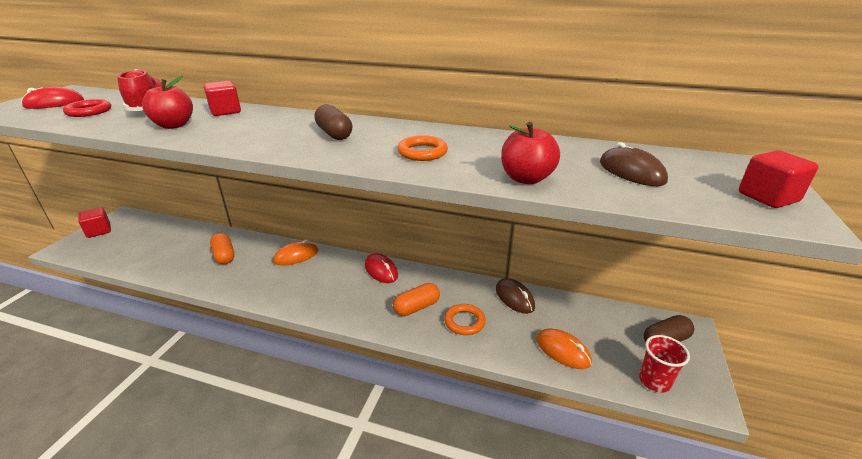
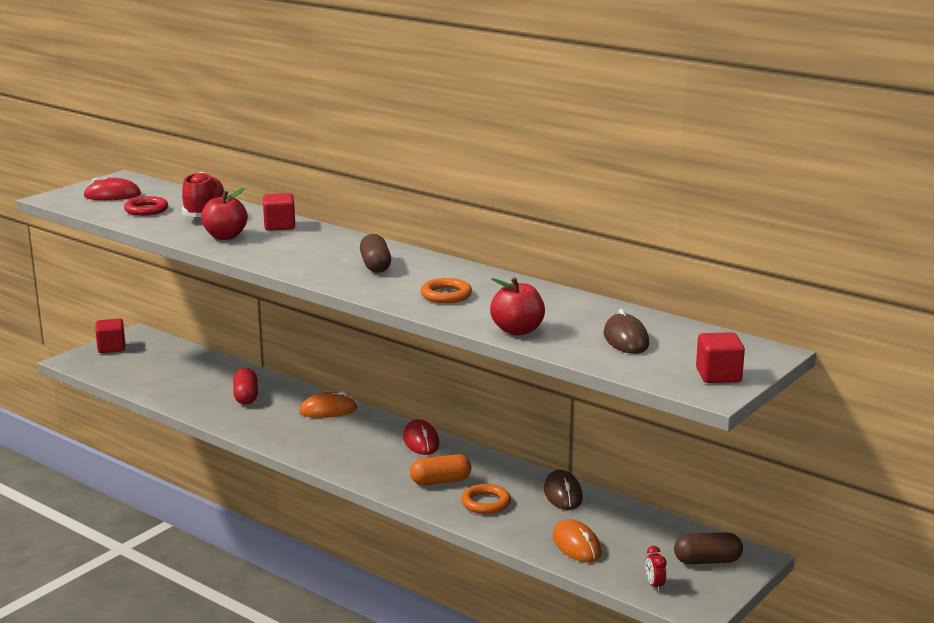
camera: 20 degrees right, 10 degrees down
orange capsule [210,233,235,264] -> red capsule [233,368,258,405]
red cup [639,335,690,393] -> red clock [646,546,666,592]

